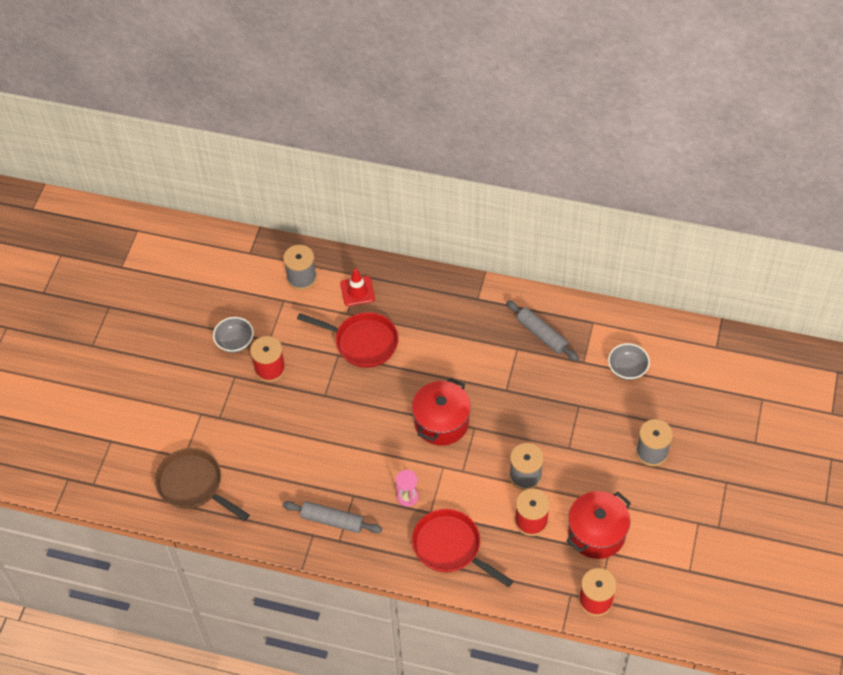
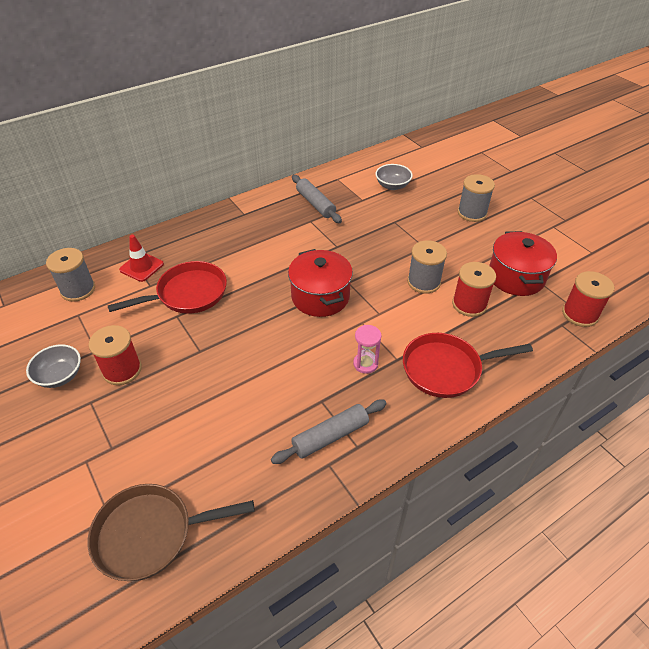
camera: 50 degrees left, 10 degrees down
grey rolling pin [506,300,579,362] -> grey rolling pin turned 60 degrees clockwise [292,175,342,223]

